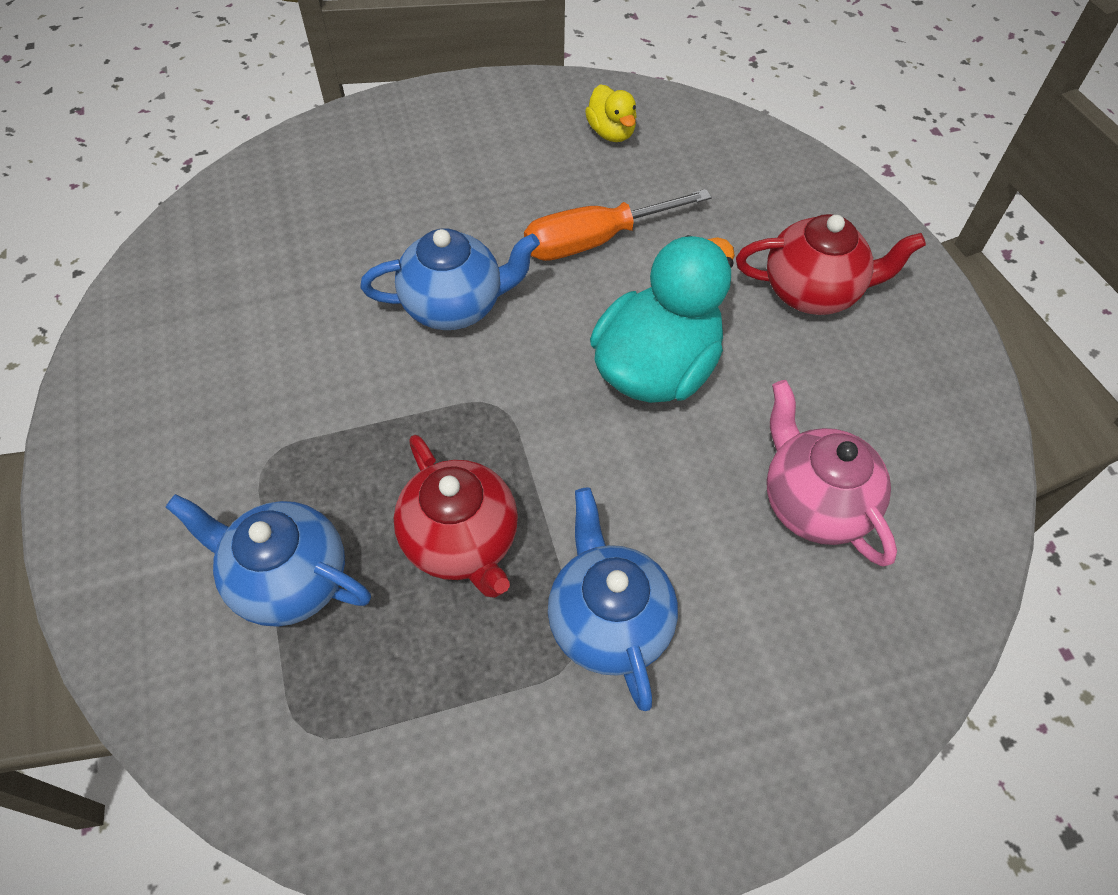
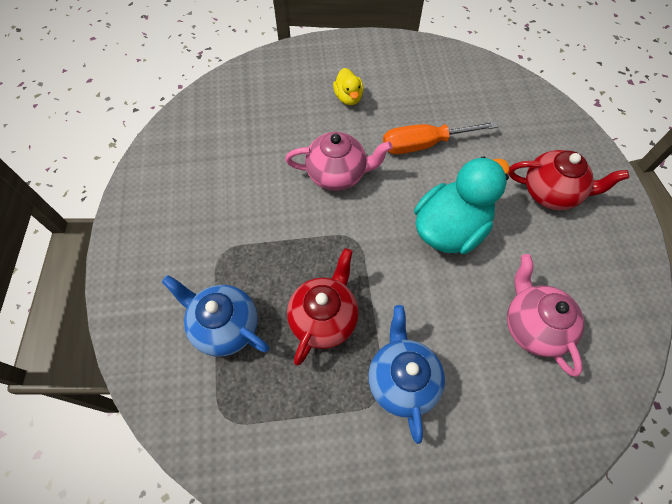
camera: 10 degrees right, 5 degrees up
blue teapot [360,229,540,330] -> pink teapot [285,132,393,191]
red teapot [394,435,518,598] -> red teapot turned 135 degrees counterclockwise [287,248,359,365]
yellow duck [585,84,637,142] -> yellow duck moved to [333,68,363,105]

